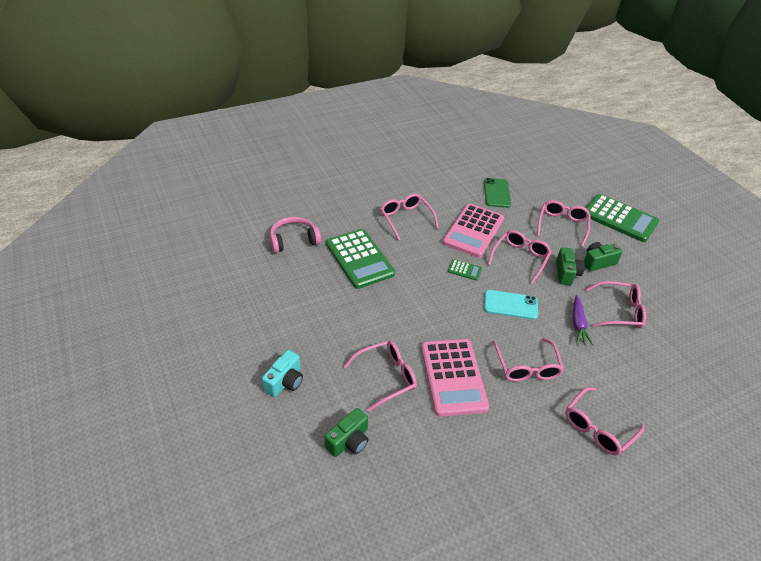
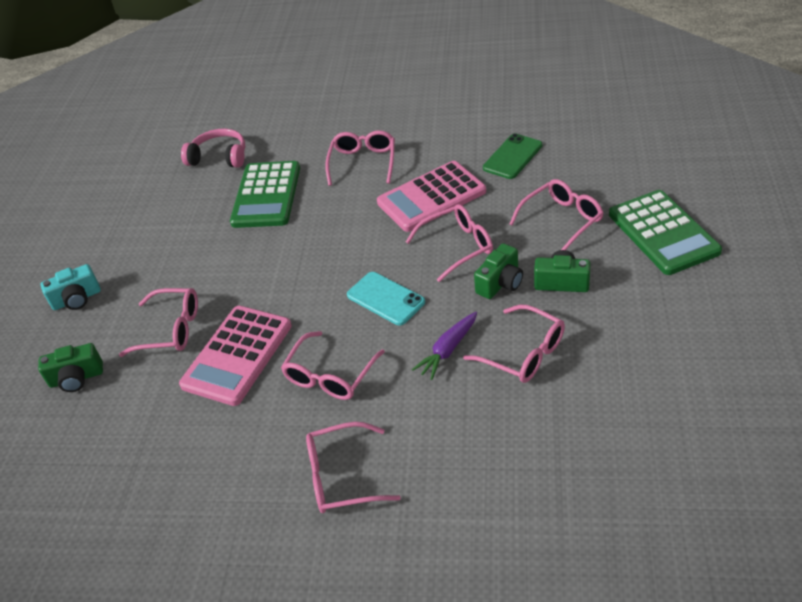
camera: 40 degrees right, 0 degrees up
green calculator [448,259,482,281] -> none

